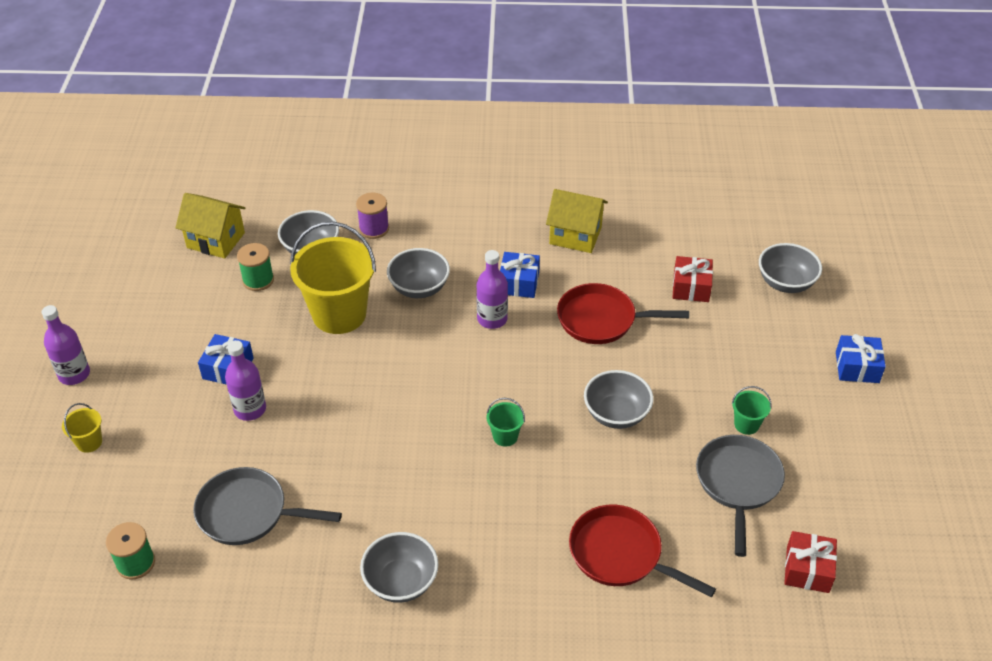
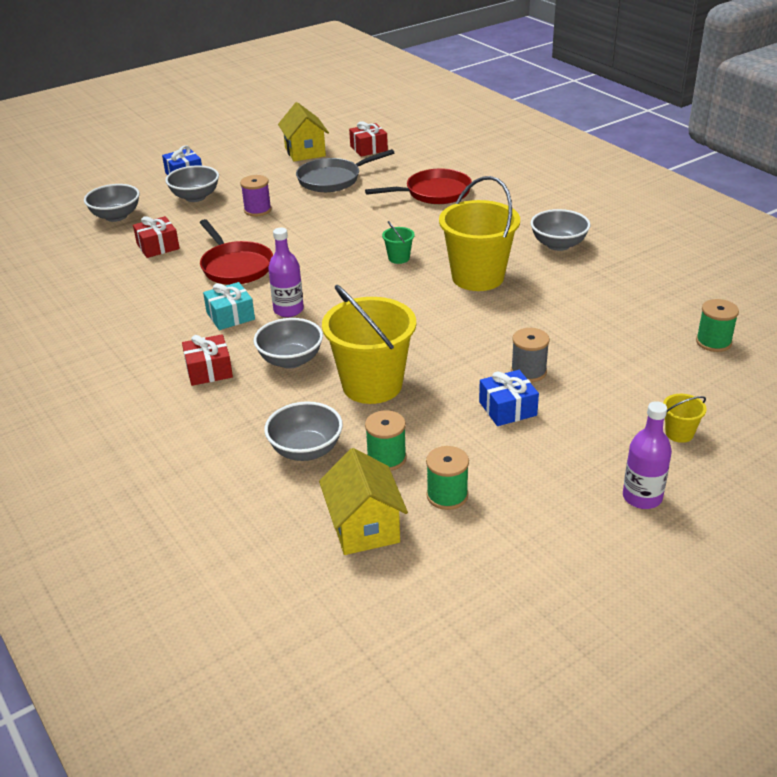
camera: 125 degrees left, 10 degrees down
grey pan [193,467,342,545] -> none
purple bottle [225,340,266,421] -> grey spool [511,328,550,382]
purple spool [356,193,389,239] -> purple spool moved to [240,175,272,216]
blue gift [500,252,540,298] -> turquoise gift [203,282,255,330]
yellow house [546,189,608,253] -> yellow house moved to [278,102,329,162]
red pan [569,504,716,597] -> red pan turned 105 degrees counterclockwise [365,168,472,204]
grey bowl [584,370,654,429] -> grey bowl moved to [165,165,219,202]
green bucket [732,386,772,435] -> none
none -> red gift [182,334,233,386]
none -> green spool [426,446,469,510]
none -> yellow bucket [439,176,520,291]

